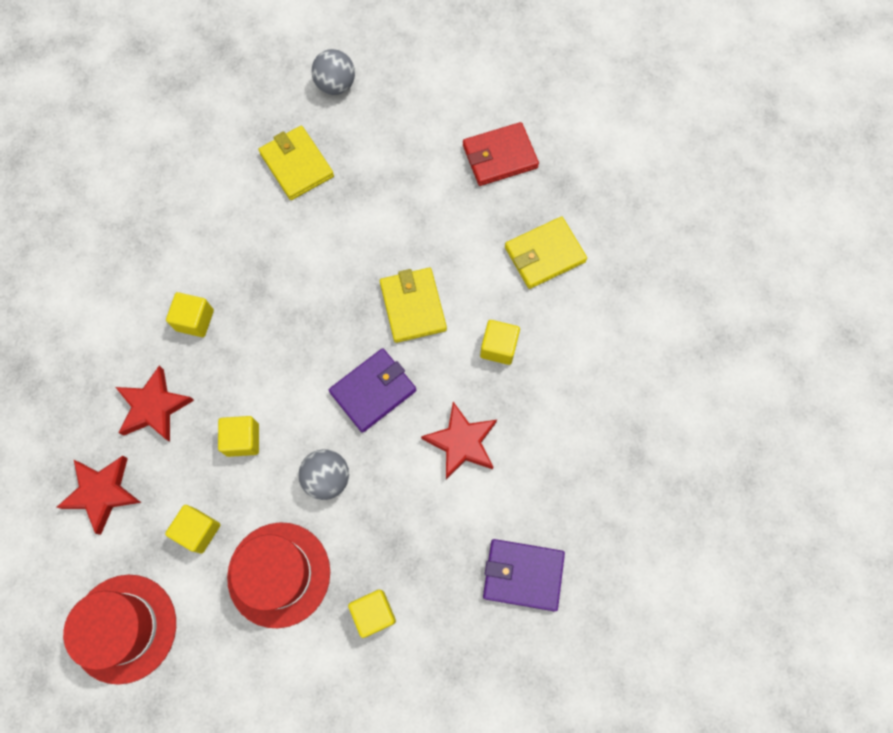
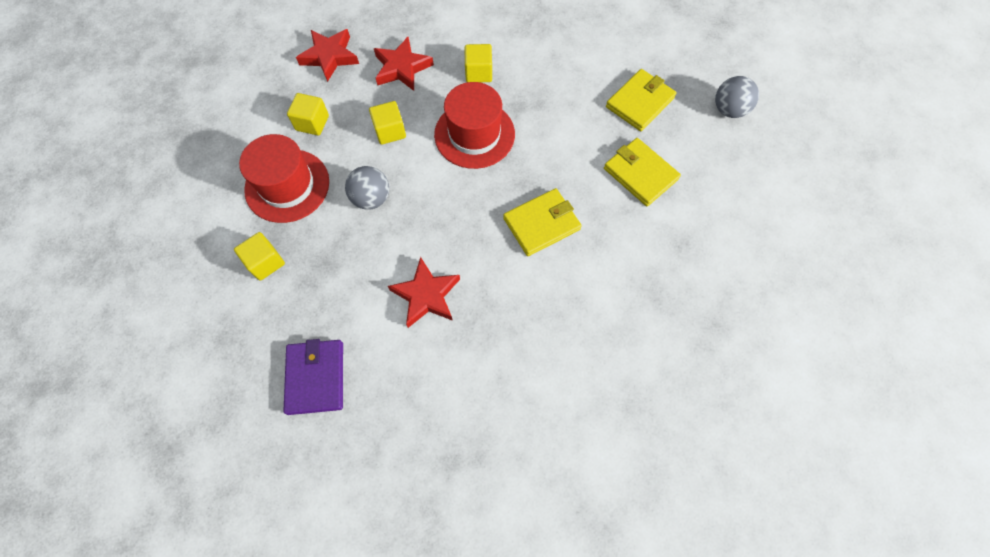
camera: 75 degrees right, 5 degrees down
red hat [63,575,176,685] -> red hat moved to [434,82,515,169]
purple wallet [329,348,416,433] -> none
red wallet [463,122,539,186] -> none
yellow cube [480,320,520,365] -> none
yellow wallet [505,216,587,289] -> yellow wallet moved to [604,138,681,206]

